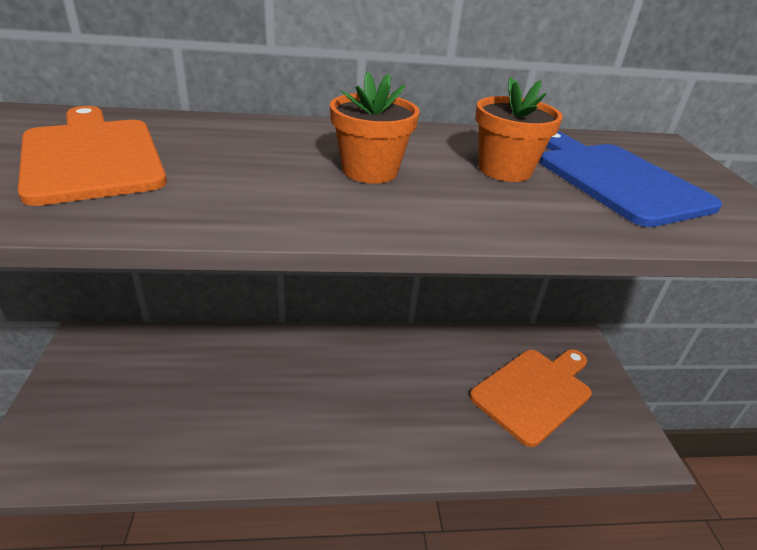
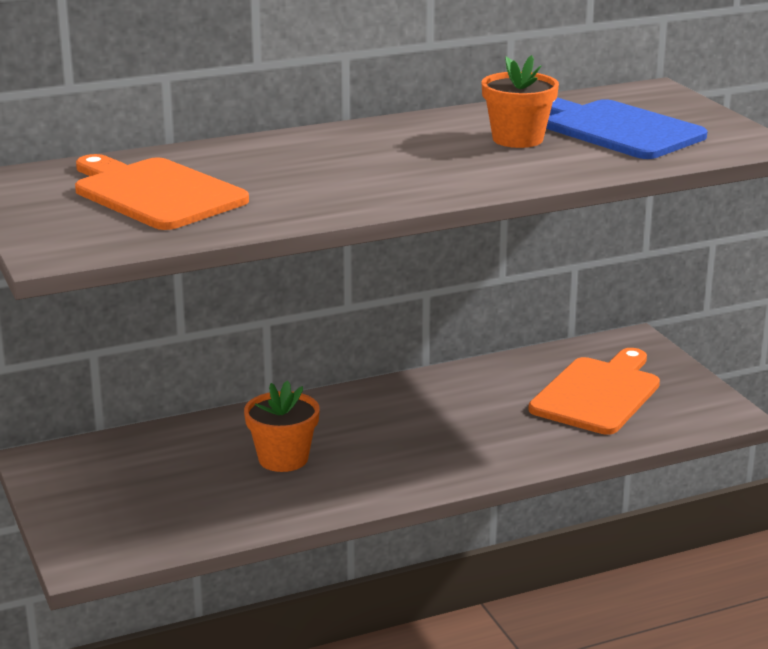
camera: 15 degrees left, 10 degrees down
orange flower pot [330,71,420,184] -> orange flower pot moved to [244,380,320,472]

